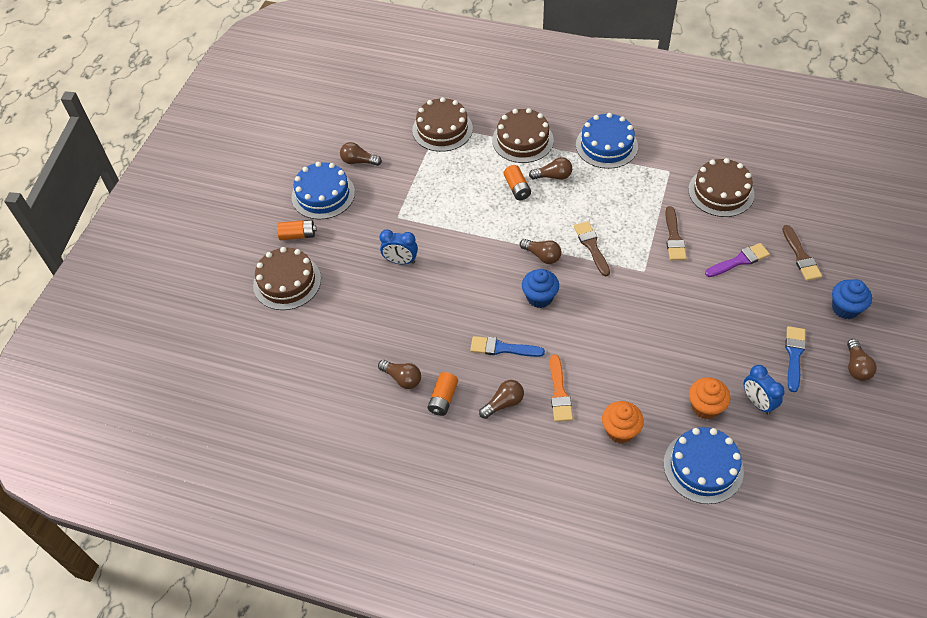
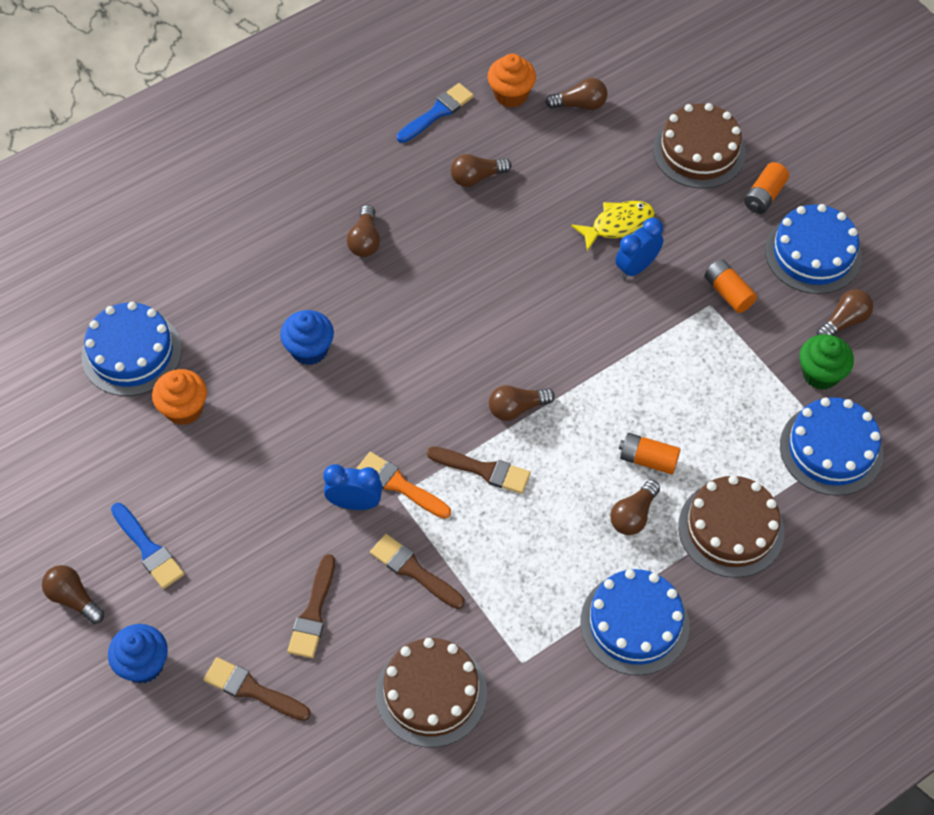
camera: 125 degrees right, 5 degrees up
brown cake [412,97,473,152] -> blue cake [780,397,883,496]
orange battery [428,372,458,416] -> orange battery moved to [705,259,757,313]
blue brush [470,336,545,357] -> blue brush moved to [397,83,474,143]
blue cupcake [522,269,559,308] -> blue cupcake moved to [280,310,334,365]
orange brush [550,354,573,422] -> orange brush moved to [356,452,451,519]
orange cupcake [602,401,644,443] -> orange cupcake moved to [488,54,536,108]
purple brush [705,243,770,277] -> brown brush [288,554,335,658]
blue clock [744,365,785,415] -> blue clock moved to [323,464,382,510]
none -> brown light bulb [545,78,607,110]
none -> yellow fish [571,201,655,251]
none -> green cupcake [800,334,854,390]

